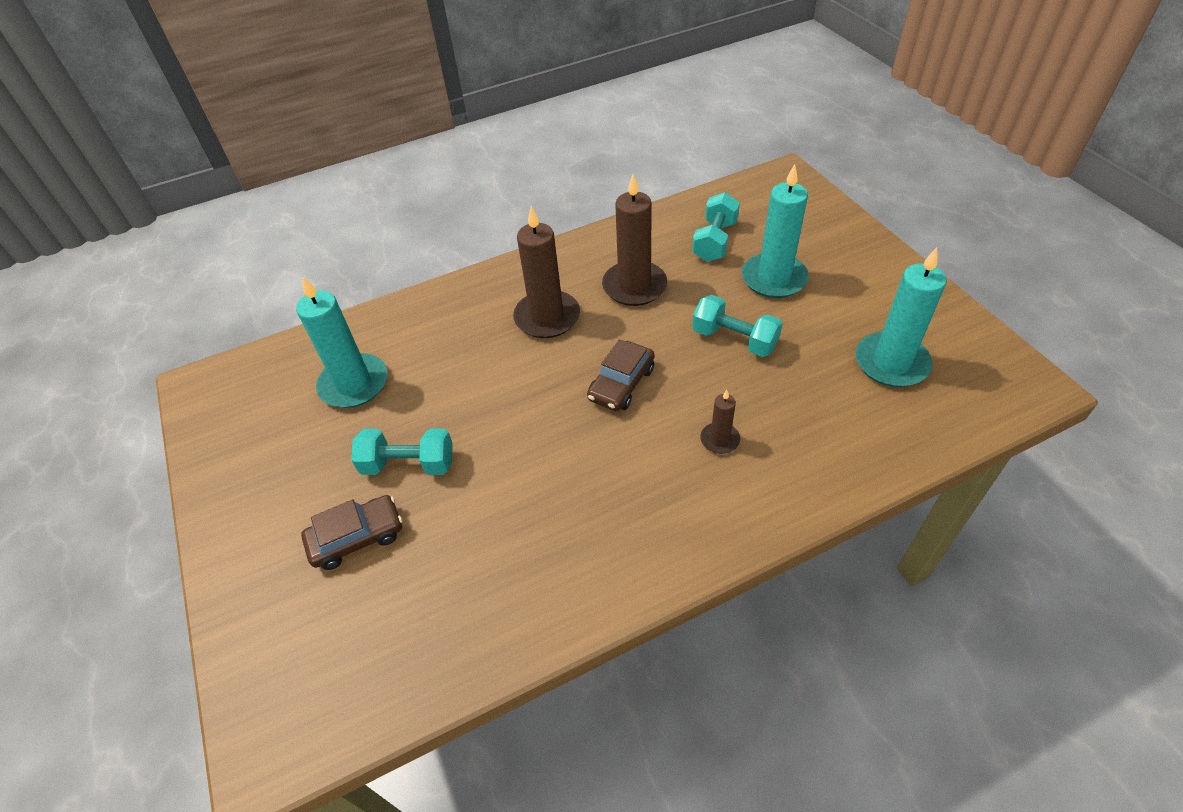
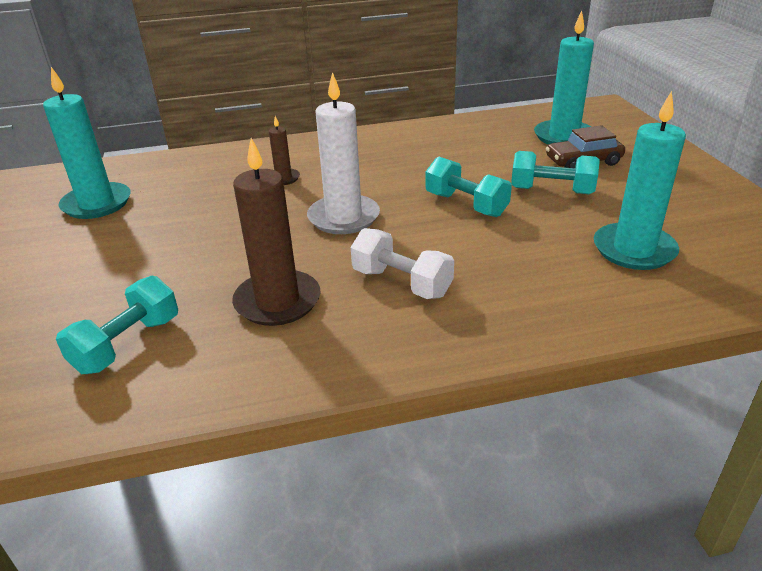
camera: 170 degrees left, 15 degrees down
brown candle [513,206,580,338] -> white dumbbell [351,228,454,299]
brown car [587,339,655,411] -> white candle [307,72,380,234]
turquoise dumbbell [692,295,783,357] -> turquoise dumbbell moved to [425,157,512,217]
turquoise candle [742,164,809,298] -> turquoise candle moved to [534,11,594,145]

